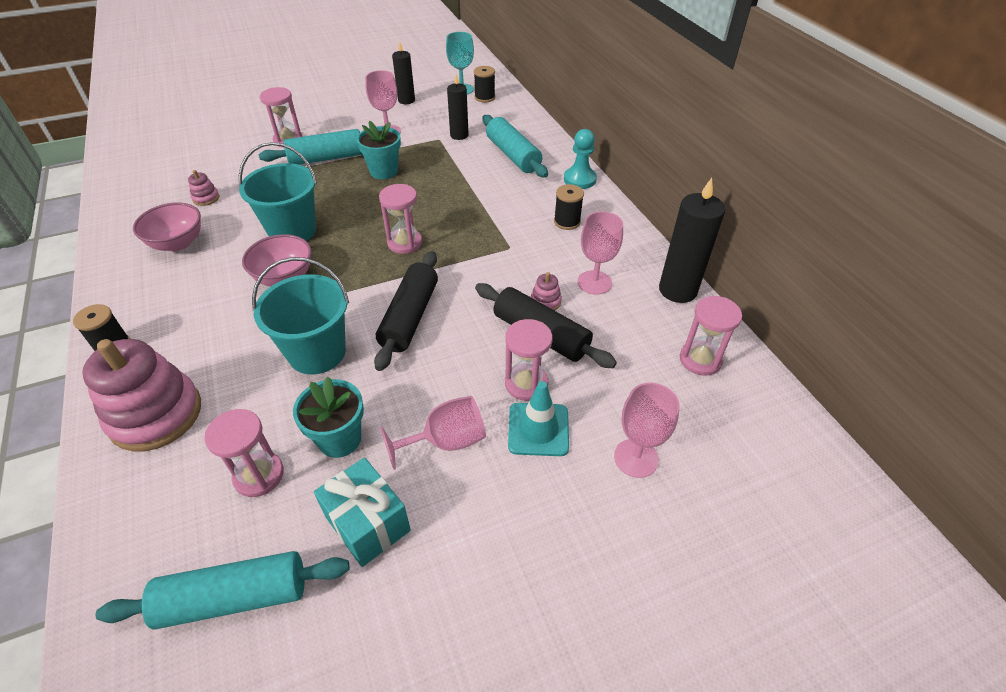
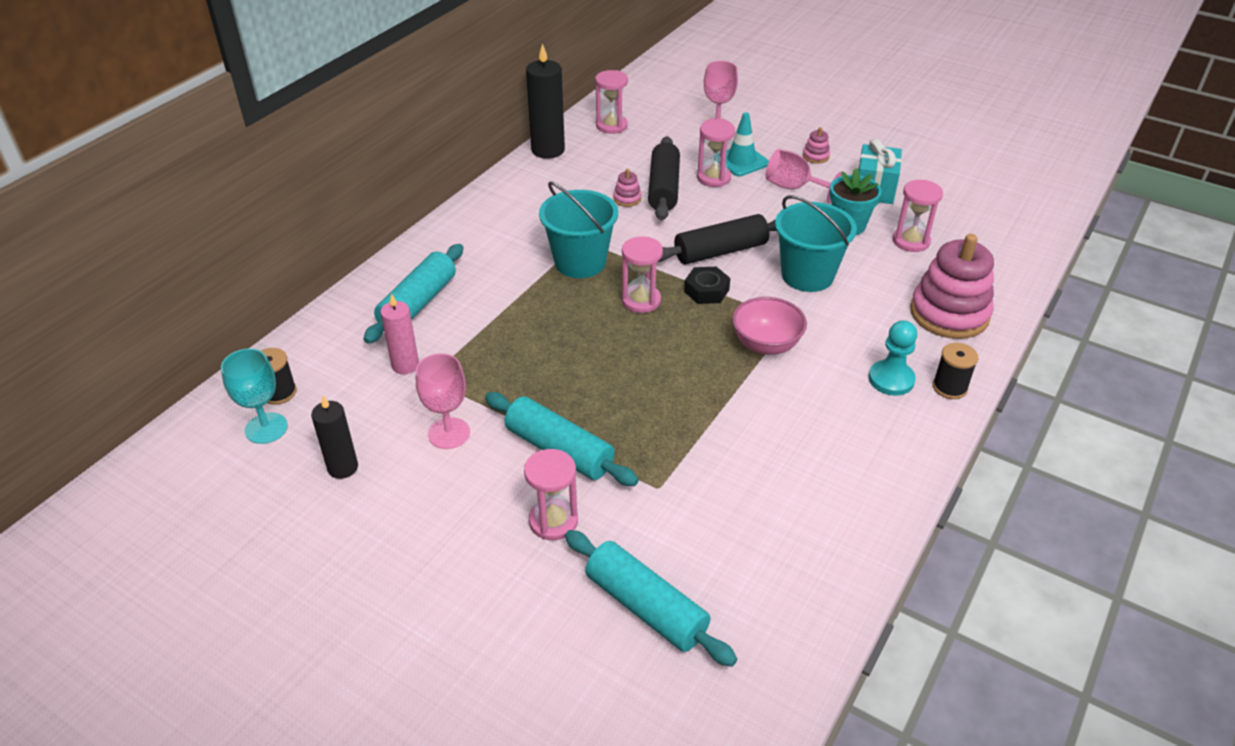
camera: 125 degrees left, 5 degrees down
turquoise rolling pin [95,551,350,630] -> turquoise rolling pin moved to [565,530,737,667]
pink bowl [133,202,201,251] -> none
pink stacking toy [188,170,219,206] -> pink stacking toy moved to [803,127,830,164]
turquoise bucket [239,142,317,241] -> turquoise bucket moved to [539,181,618,278]
turquoise flower pot [356,121,401,179] -> none
black candle [447,75,469,140] -> pink candle [380,293,419,374]
black spool [554,184,584,230] -> none
turquoise pawn [564,129,597,189] -> turquoise pawn moved to [869,320,917,396]
pink goblet [578,211,623,295] -> none
none -> black nut [684,267,730,304]

